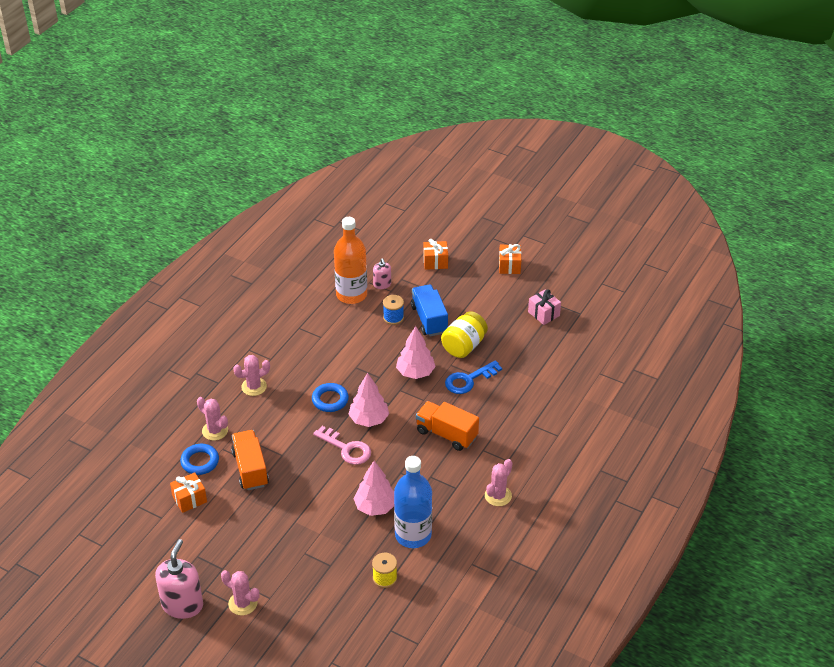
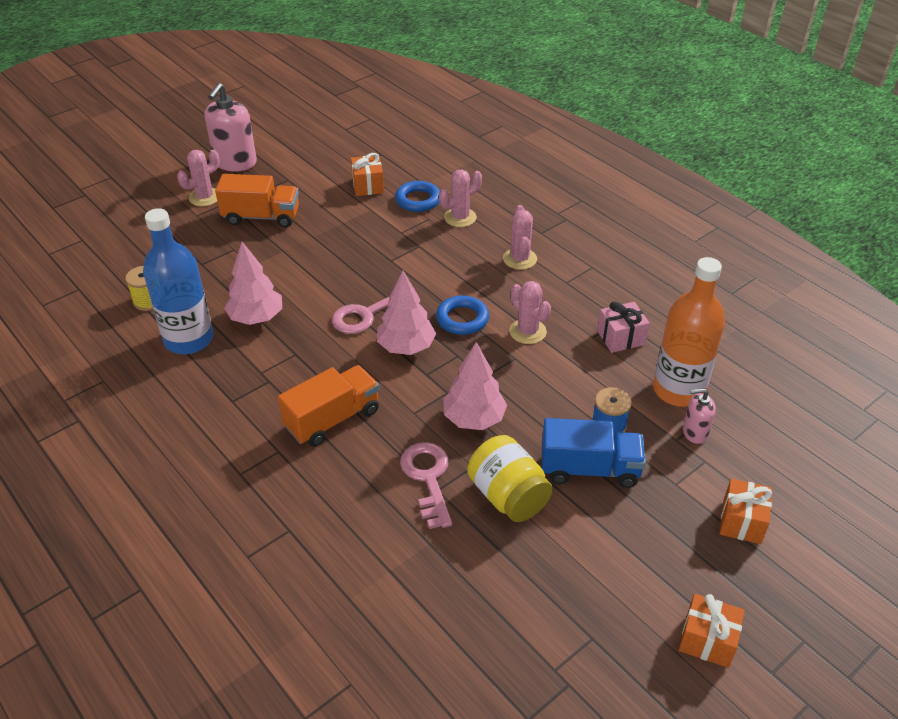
camera: 110 degrees right, 0 degrees up
pink soap dispenser [155,539,203,619] -> pink soap dispenser turned 75 degrees clockwise [205,83,257,171]
orange truck [231,430,269,490] -> orange truck moved to [215,174,299,228]
blue key [445,360,502,394] -> pink key [400,442,452,529]
pink cactus [485,459,512,506] -> pink cactus moved to [509,281,551,344]
pink gift [528,289,561,325] -> pink gift moved to [597,302,650,353]

